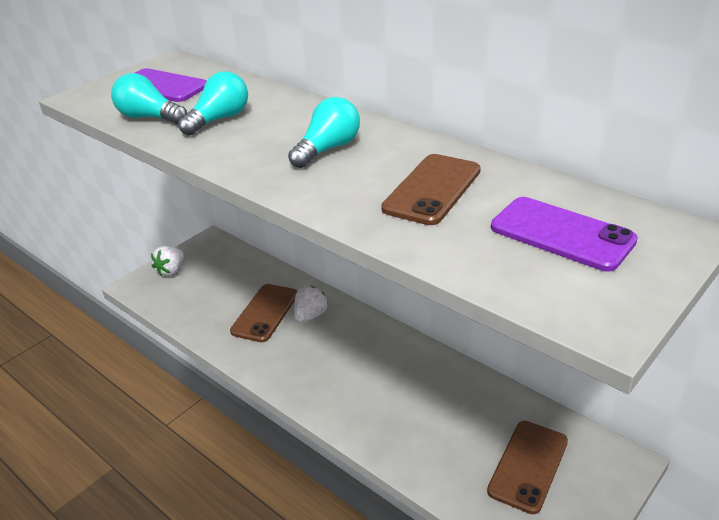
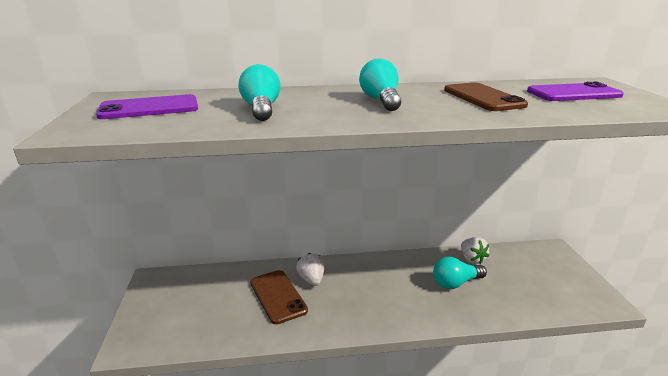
camera: 50 degrees left, 10 degrees down
turquoise light bulb [111,73,187,125] -> turquoise light bulb moved to [433,257,487,289]
white strawberry [151,246,184,276] -> white strawberry moved to [461,237,489,264]
brown phone [487,421,568,514] -> none

